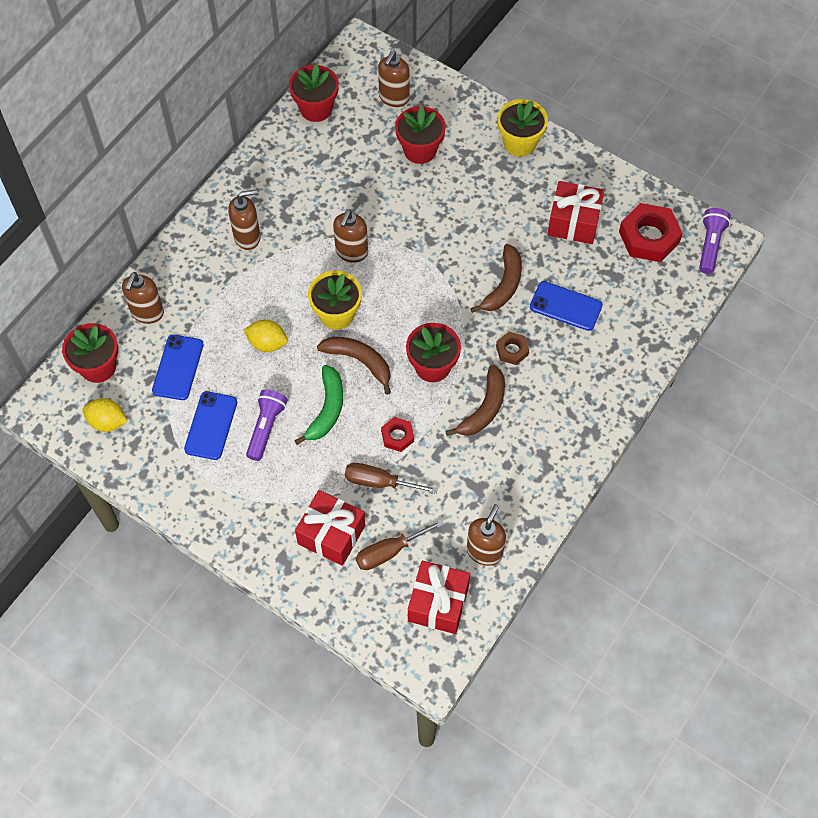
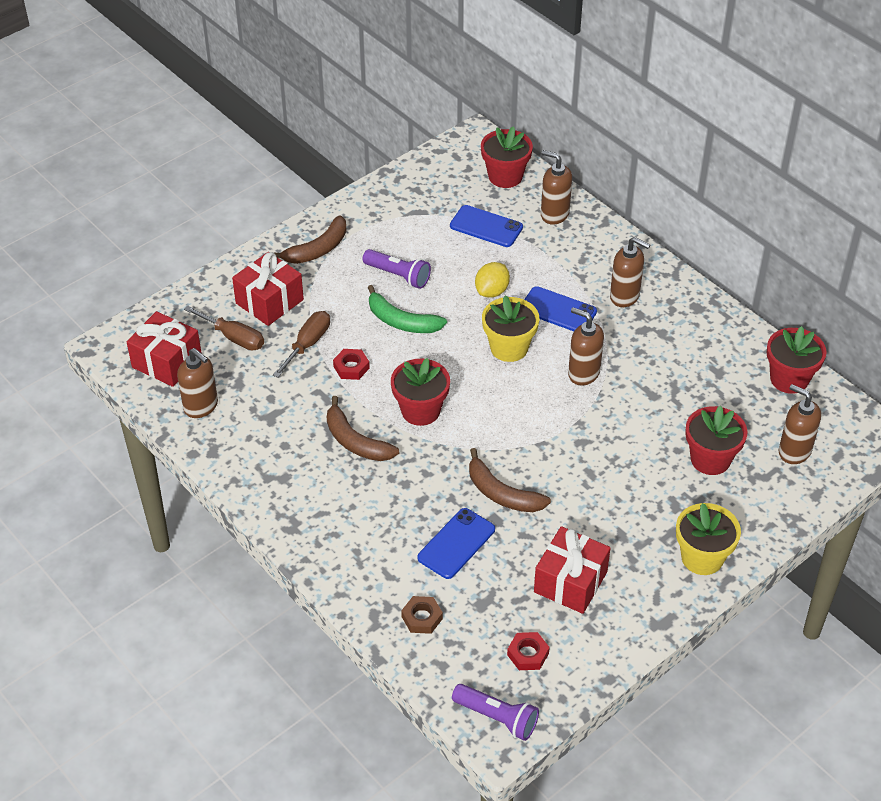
camera: 105 degrees right, 15 degrees down
yellow lemon [82,398,128,432] -> none
blue phone [184,391,237,460] -> blue phone moved to [524,286,597,331]
brown soap dispenser [228,189,261,250] -> brown soap dispenser turned 60 degrees counterclockwise [610,237,651,307]
brown banana [317,337,391,395] -> brown banana moved to [273,215,347,264]
brown screwdriver [355,519,444,570] -> brown screwdriver turned 135 degrees clockwise [184,306,264,351]
brown nut [496,332,529,365] -> brown nut moved to [401,596,443,634]
red nut [619,203,683,262] -> red nut [507,632,550,670], size x0.53

